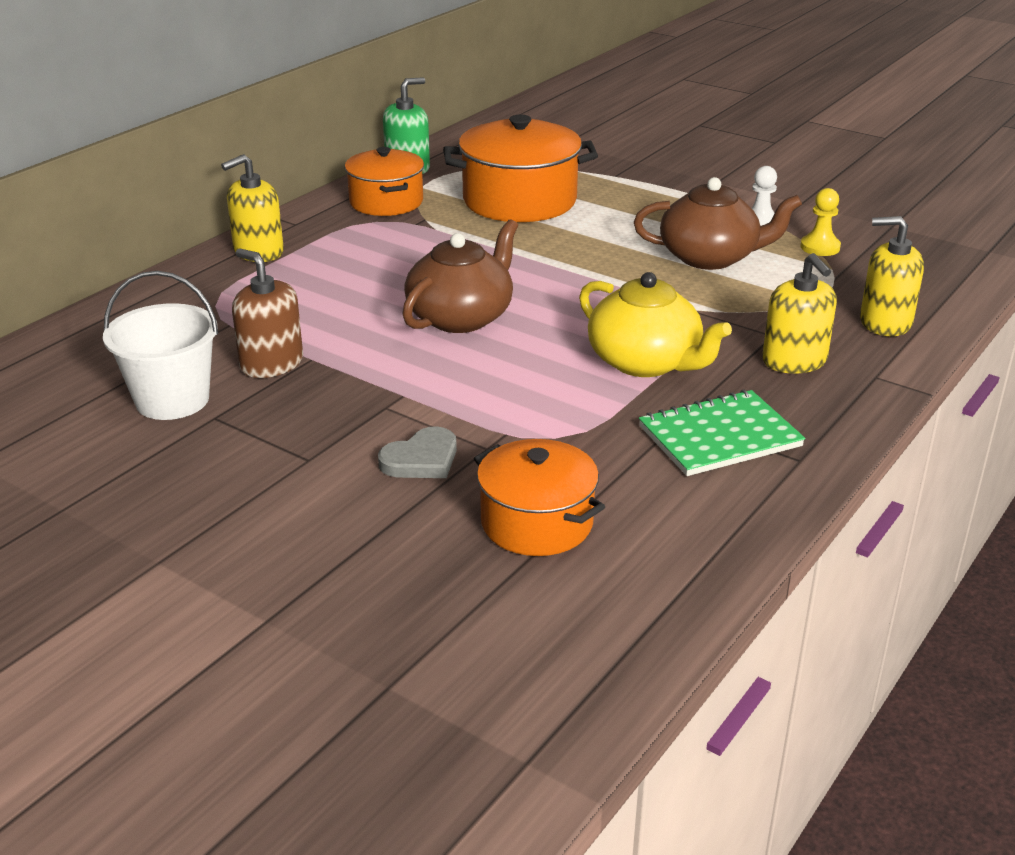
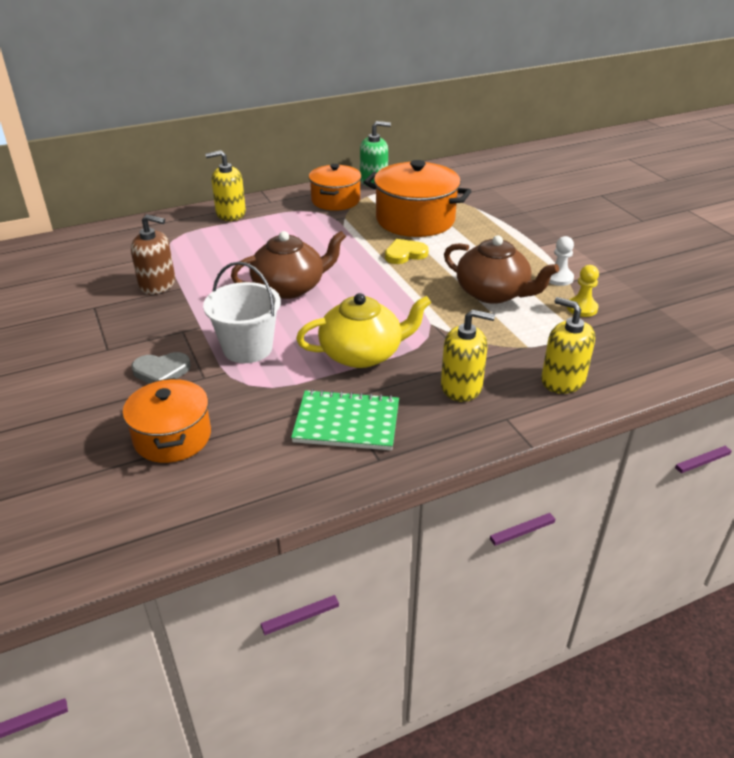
camera: 30 degrees right, 5 degrees up
white bucket [103,271,218,420] -> white bucket moved to [203,261,281,363]
brown soap dispenser [232,249,303,378] -> brown soap dispenser turned 120 degrees clockwise [131,214,175,294]
yellow teapot [579,272,732,377] -> yellow teapot turned 90 degrees counterclockwise [296,293,431,368]
yellow soap dispenser [762,253,837,374] -> yellow soap dispenser turned 90 degrees counterclockwise [441,310,495,402]
none -> yellow heart [385,239,429,264]

